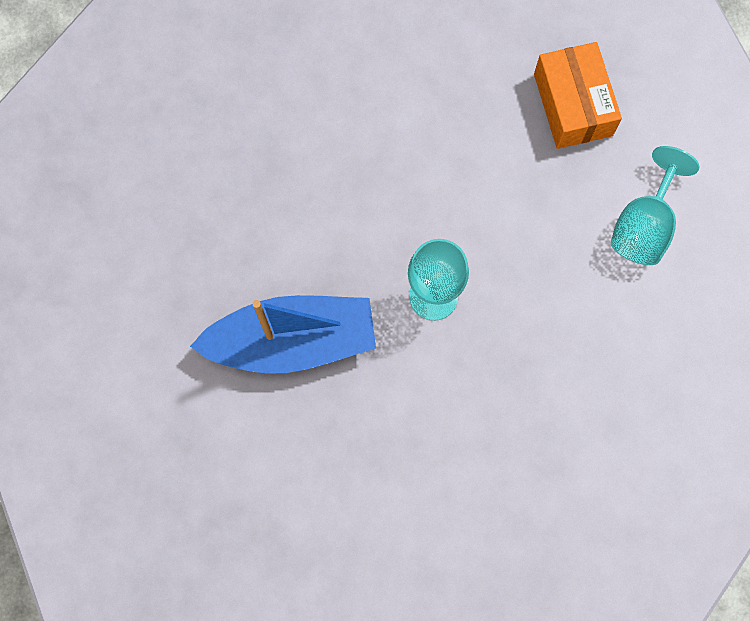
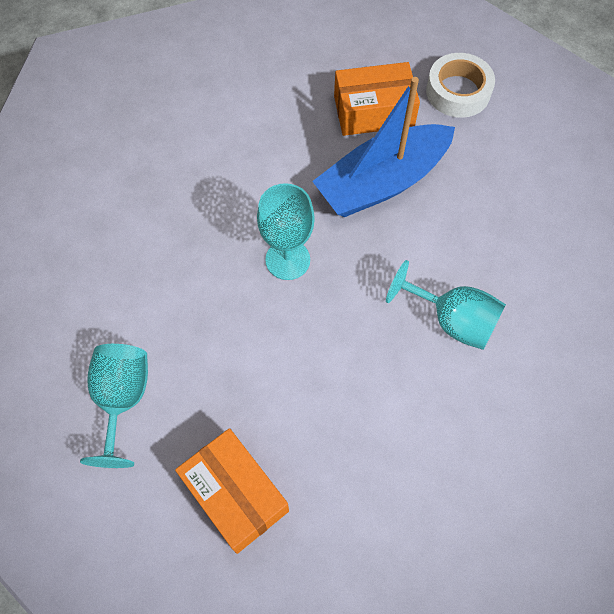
camera: 155 degrees right, 10 degrees down
none -> orange box [334,62,420,136]
none -> turquoise goblet [386,260,506,350]
none -> white tape [426,53,495,118]

